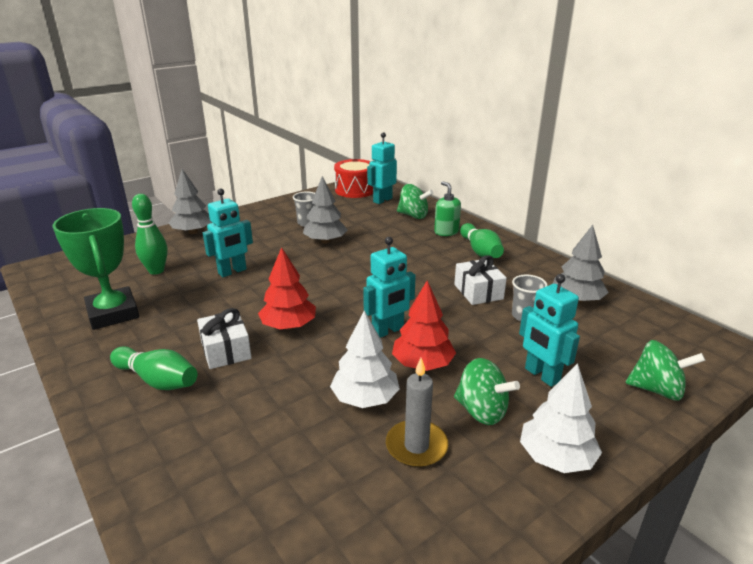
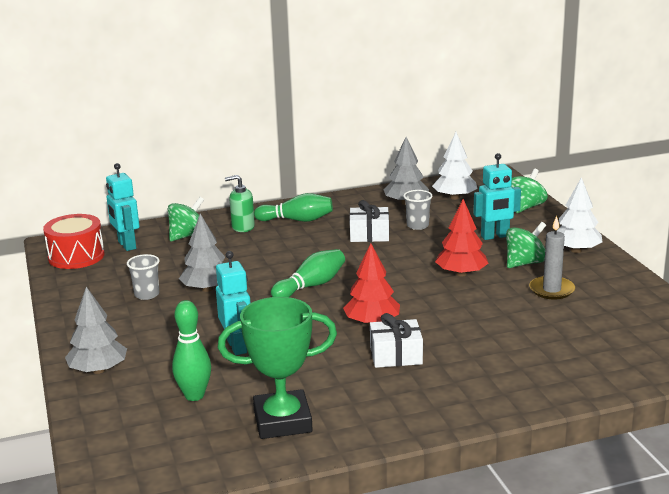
camera: 70 degrees left, 5 degrees down
green bowling pin [110,346,198,390] -> green bowling pin moved to [271,249,345,297]
white tree [330,311,400,408] -> white tree moved to [432,132,477,200]
turquoise robot [363,237,416,338] -> none

